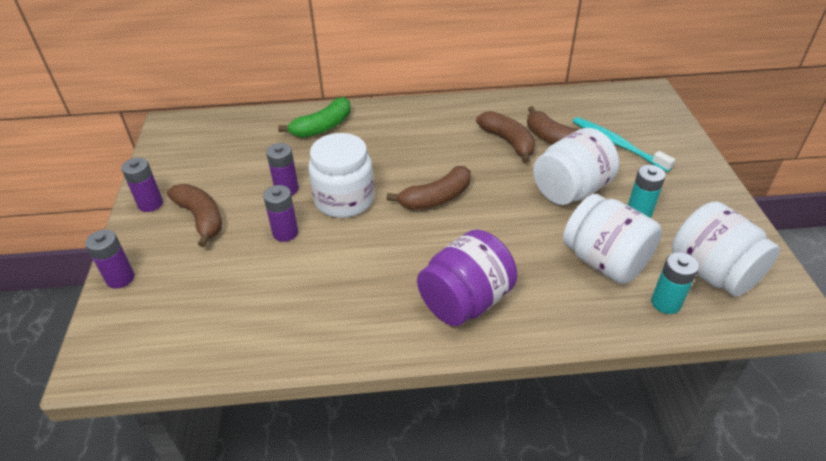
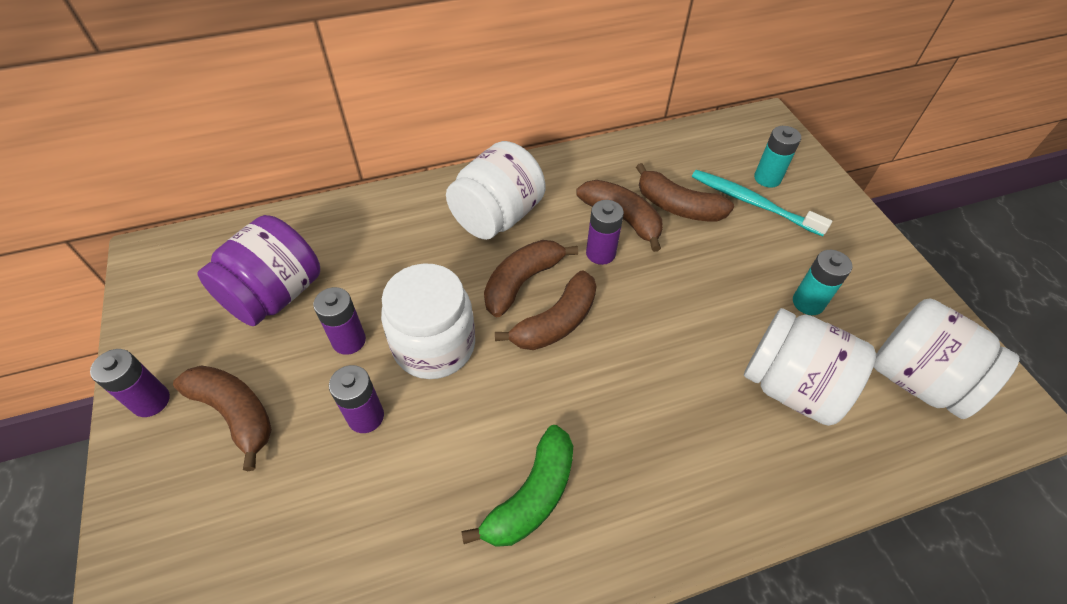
camera: 15 degrees left, 10 degrees up
purple battery [85,229,135,289] -> purple battery moved to [586,200,624,265]
green banana [278,97,351,138] -> green banana moved to [461,425,573,547]
purple jar [417,230,517,326] -> purple jar moved to [197,215,320,326]
white jar [533,128,619,205] -> white jar moved to [446,141,546,240]
turquoise battery [651,252,699,314] -> turquoise battery moved to [754,126,801,188]
none -> brown banana [484,240,578,317]

